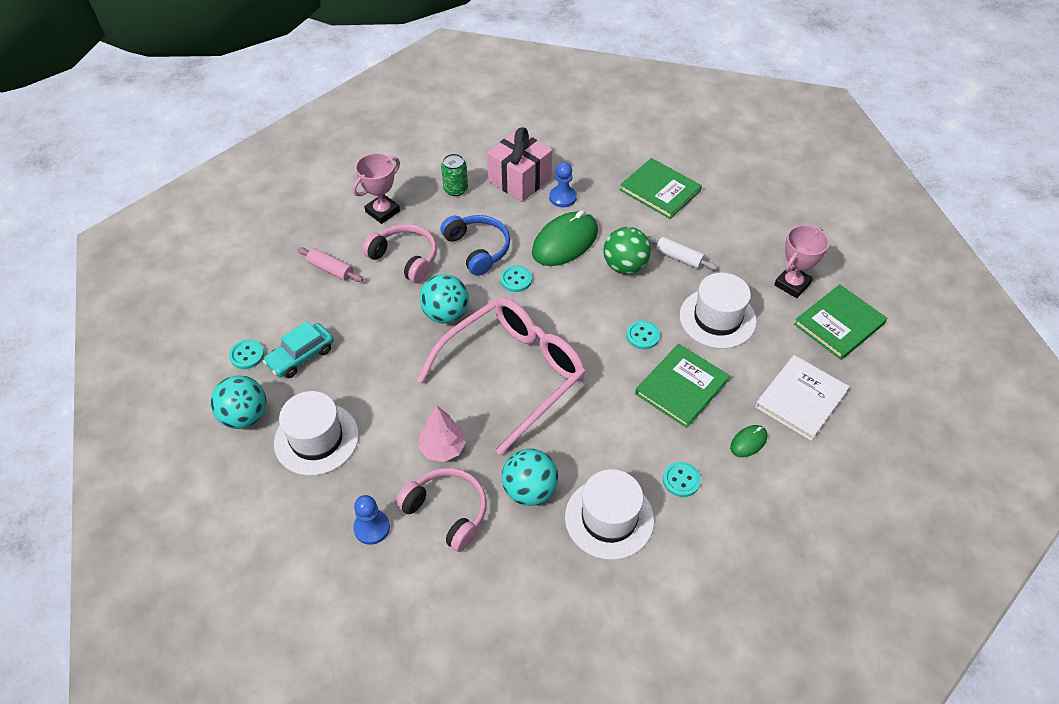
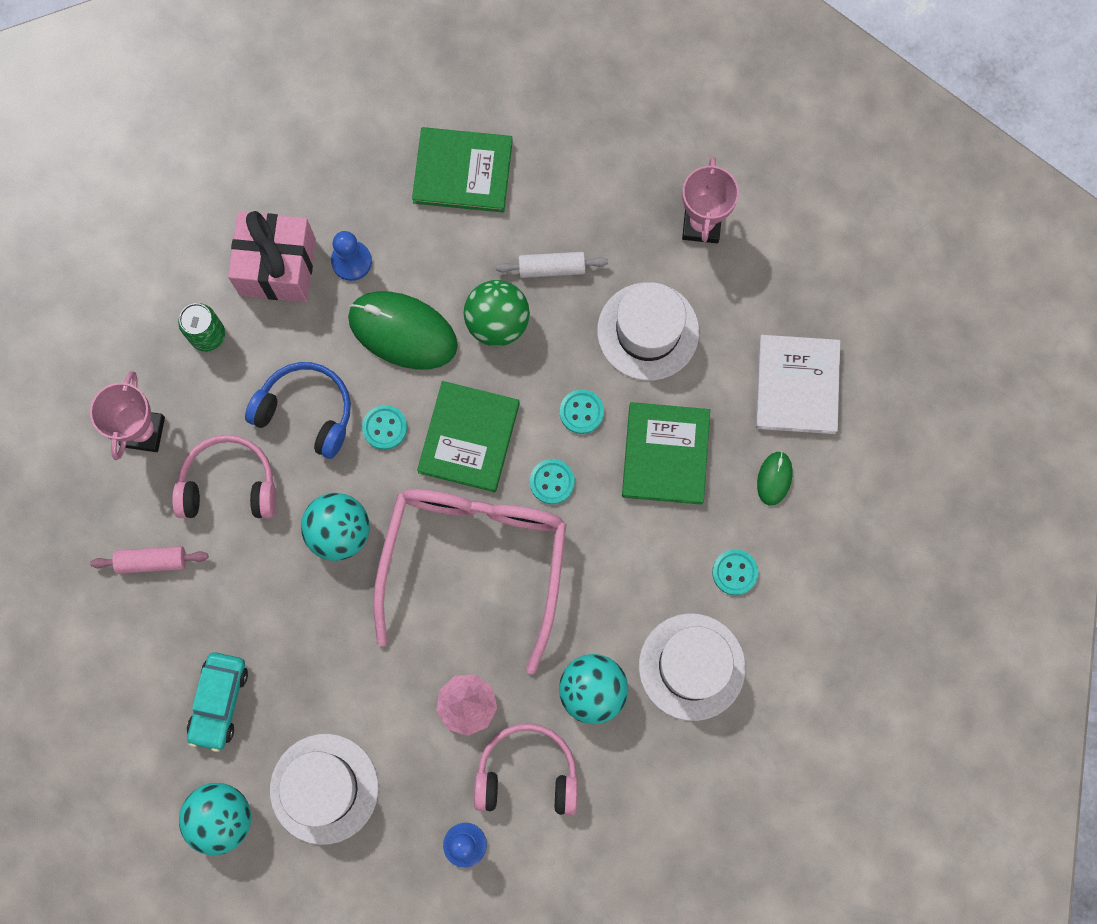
camera: 35 degrees left, 25 degrees up
turquoise button [229,339,264,369] -> turquoise button moved to [530,459,575,504]
green mouse [532,210,598,266] -> green mouse turned 75 degrees counterclockwise [348,291,458,369]
green book [794,284,887,360] -> green book moved to [417,381,520,492]

